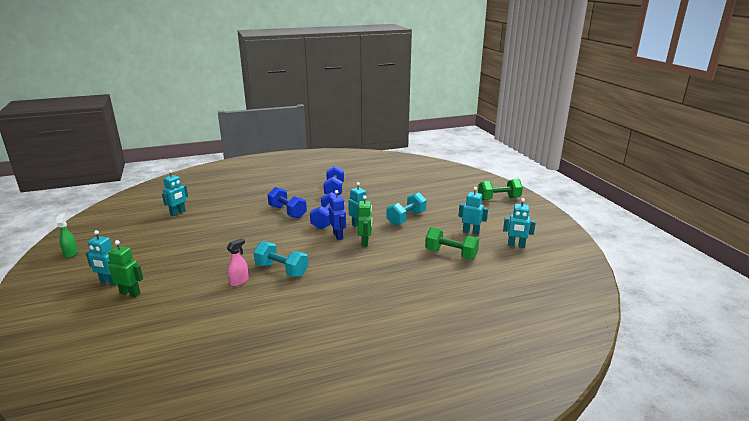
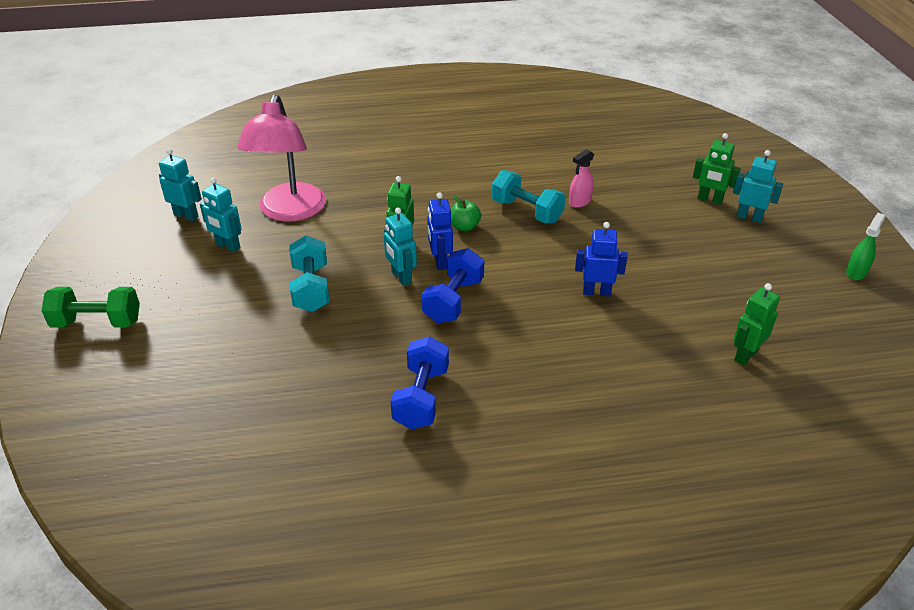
camera: 170 degrees left, 15 degrees up
green spray bottle [56,213,78,258] -> green spray bottle turned 135 degrees counterclockwise [846,213,885,280]
turquoise robot [162,170,188,216] -> green robot [733,283,780,366]
blue dumbbell [267,187,307,218] -> none
turquoise dumbbell [386,192,427,226] -> turquoise dumbbell turned 60 degrees counterclockwise [290,235,329,312]
green dumbbell [425,227,479,260] -> pink lamp [237,94,326,222]
none -> green apple [451,196,481,231]
none -> blue robot [575,222,628,296]

